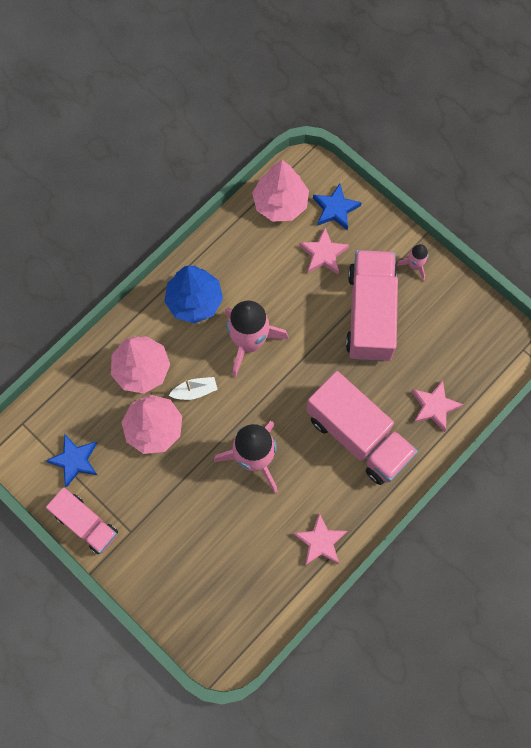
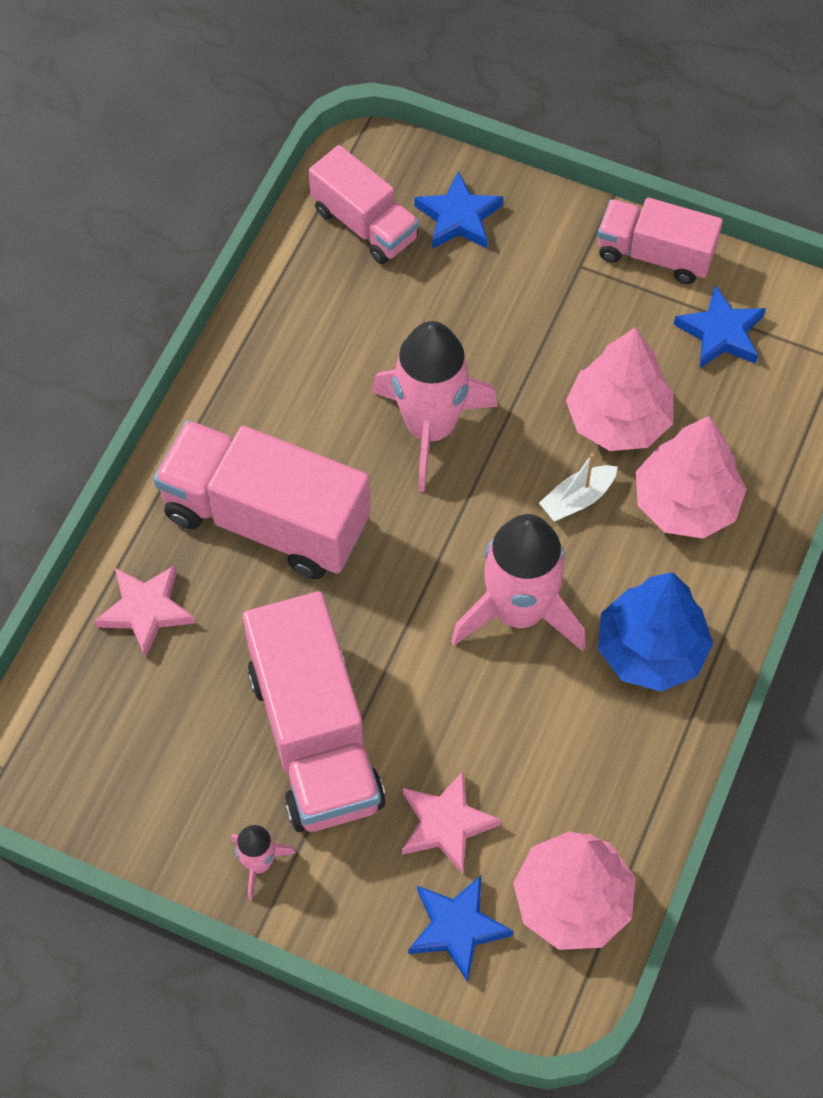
camera: 160 degrees right, 10 degrees down
pink star [293,512,347,566] -> none
none -> pink truck [309,145,419,264]
none -> blue star [414,171,503,249]

